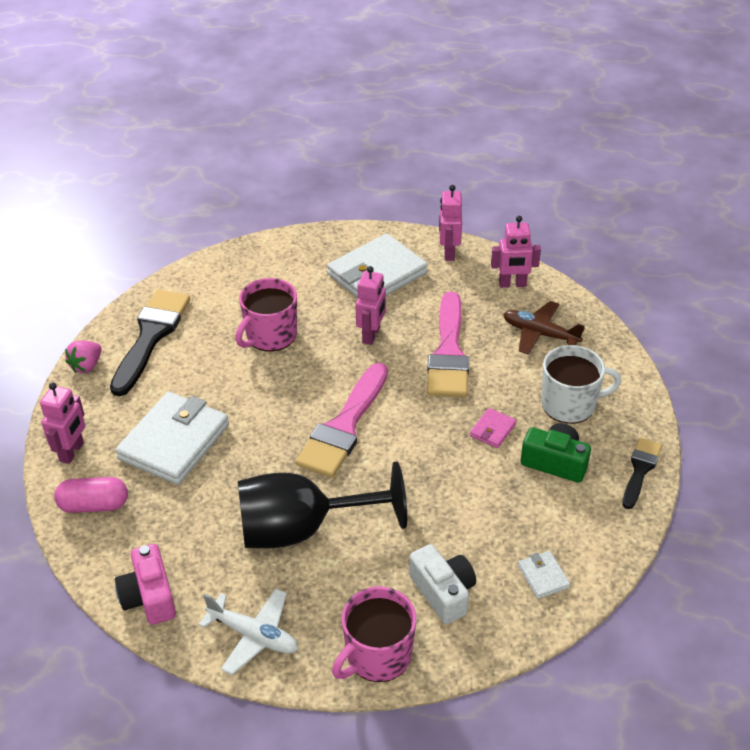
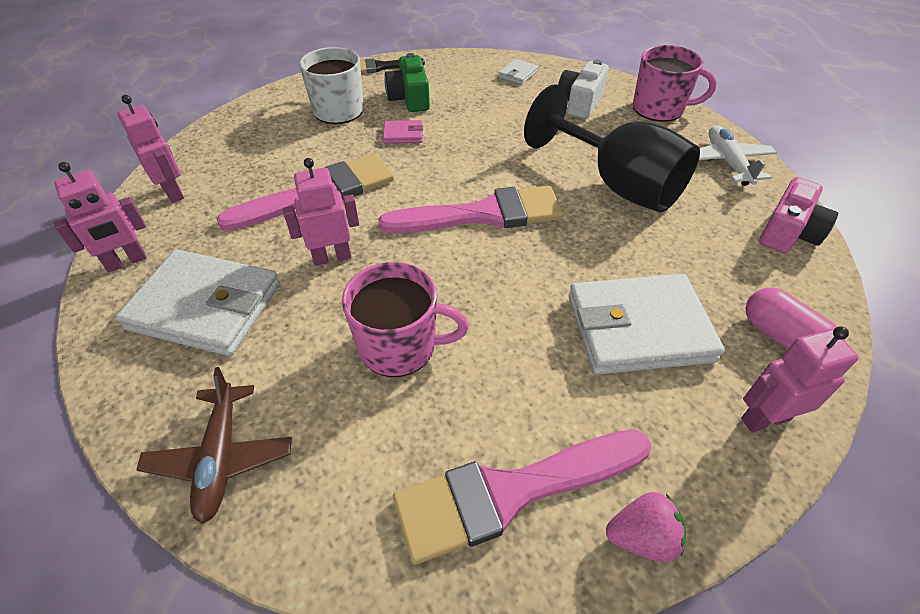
camera: 125 degrees left, 5 degrees up
black brush [110,290,190,396] -> pink brush [393,430,651,565]
brown plane [503,301,585,355] -> brown plane moved to [136,367,292,524]

